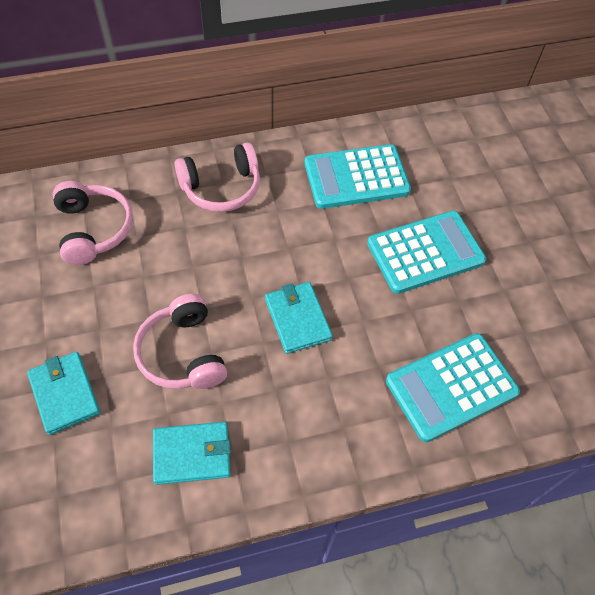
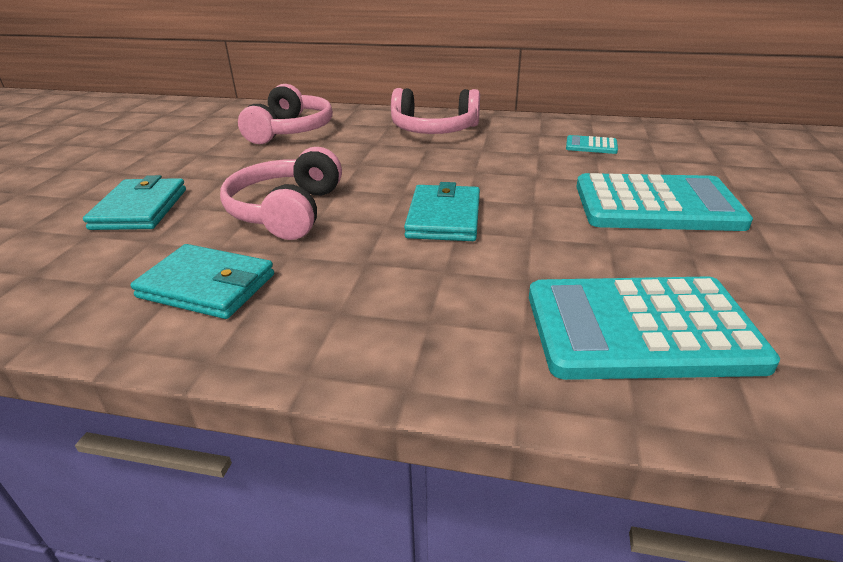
camera: 30 degrees right, 25 degrees down
turquoise calculator [304,144,411,209] -> turquoise calculator [566,135,618,154], size x0.42

